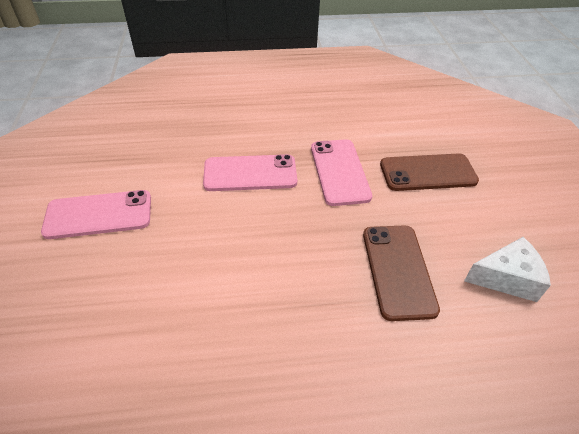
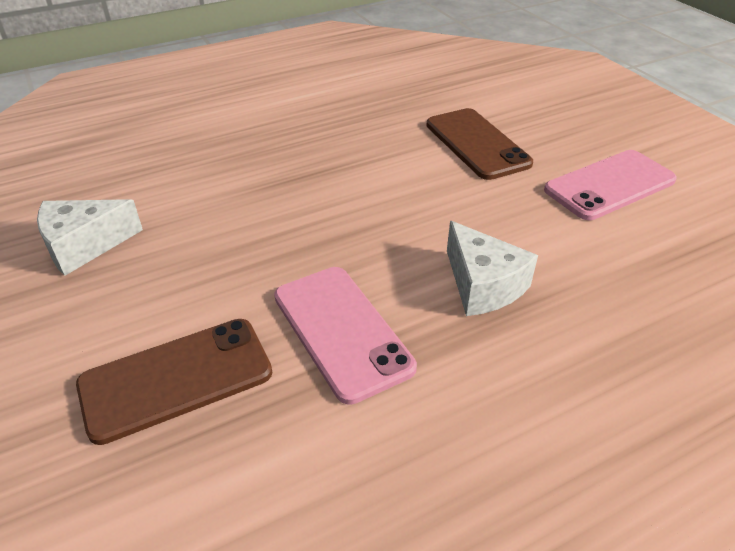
camera: 160 degrees right, 5 degrees down
pink phone [203,154,297,191] -> white cheese [447,221,538,316]
brown phone [363,225,440,321] -> brown phone moved to [426,108,533,180]

